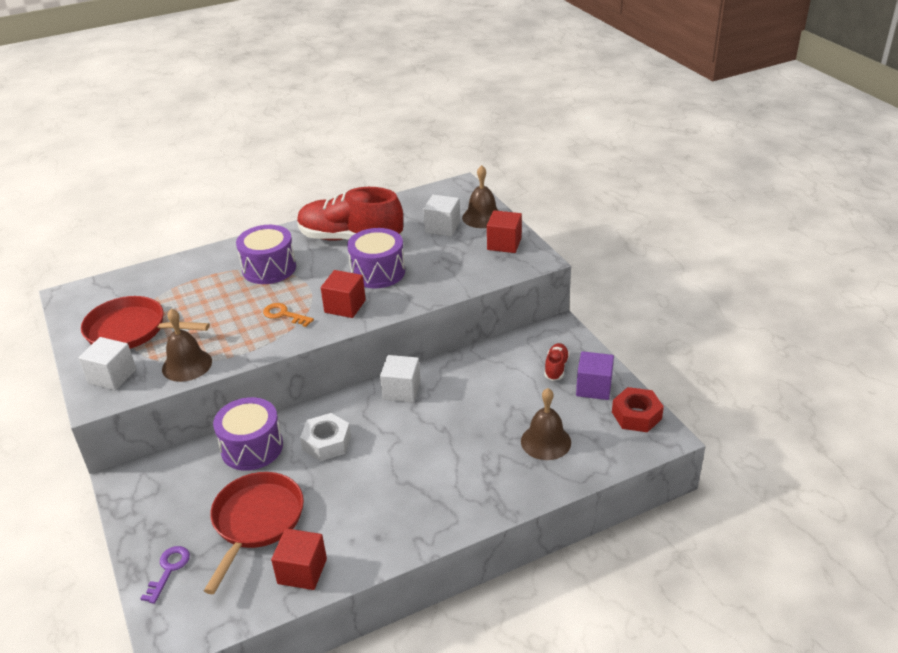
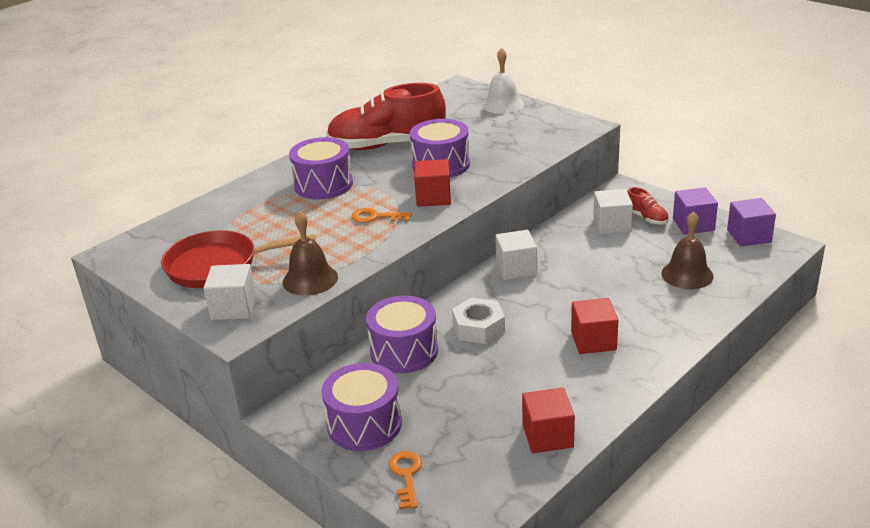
camera: 20 degrees left, 5 degrees down
purple key [140,546,190,604] -> orange key [388,451,422,510]
red pan [204,472,304,594] -> none
white cube [424,195,460,236] -> white cube moved to [593,189,633,235]
brown bell [462,165,499,228] -> white bell [482,48,524,114]
red cube [487,210,522,253] -> red cube moved to [571,298,618,354]
red shoe [544,343,570,381] -> red shoe turned 150 degrees clockwise [627,187,669,225]
red nut [612,387,664,432] -> purple cube [727,198,776,246]
none -> purple drum [321,363,402,451]

